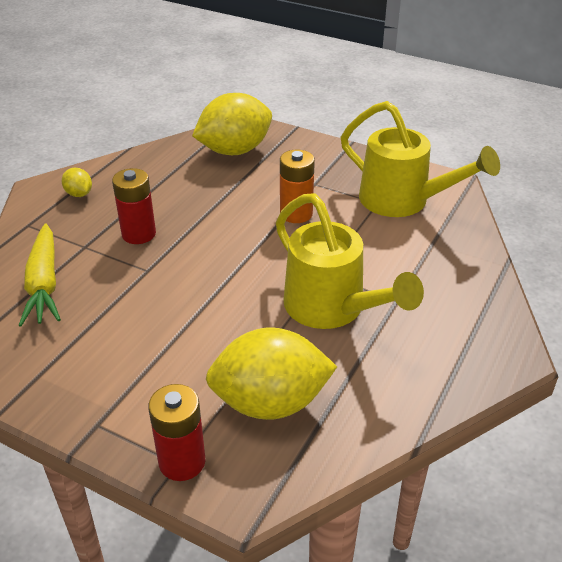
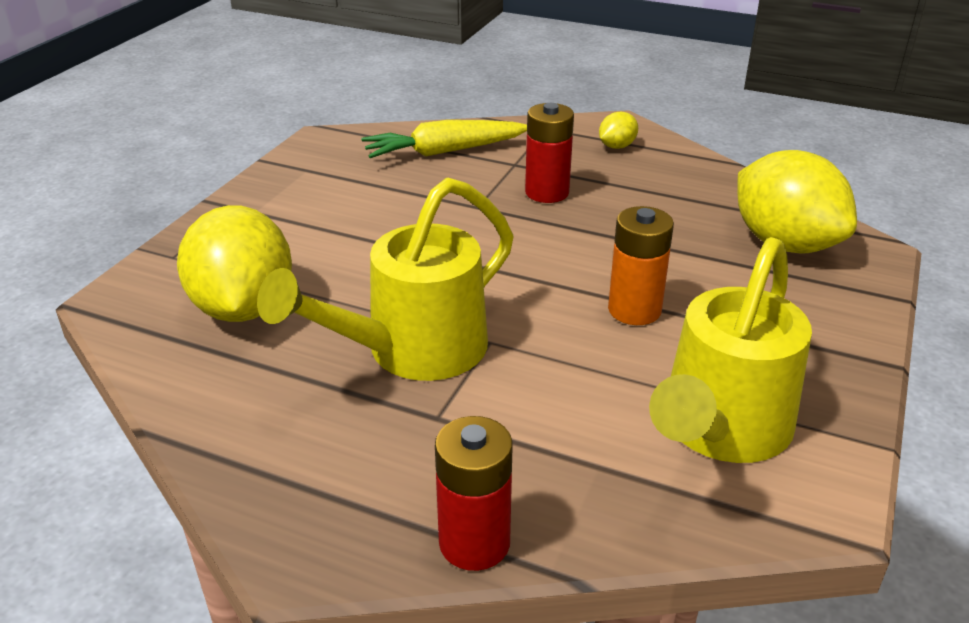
camera: 85 degrees right, 5 degrees down
red battery [148,384,206,481] -> red battery moved to [435,416,513,571]

